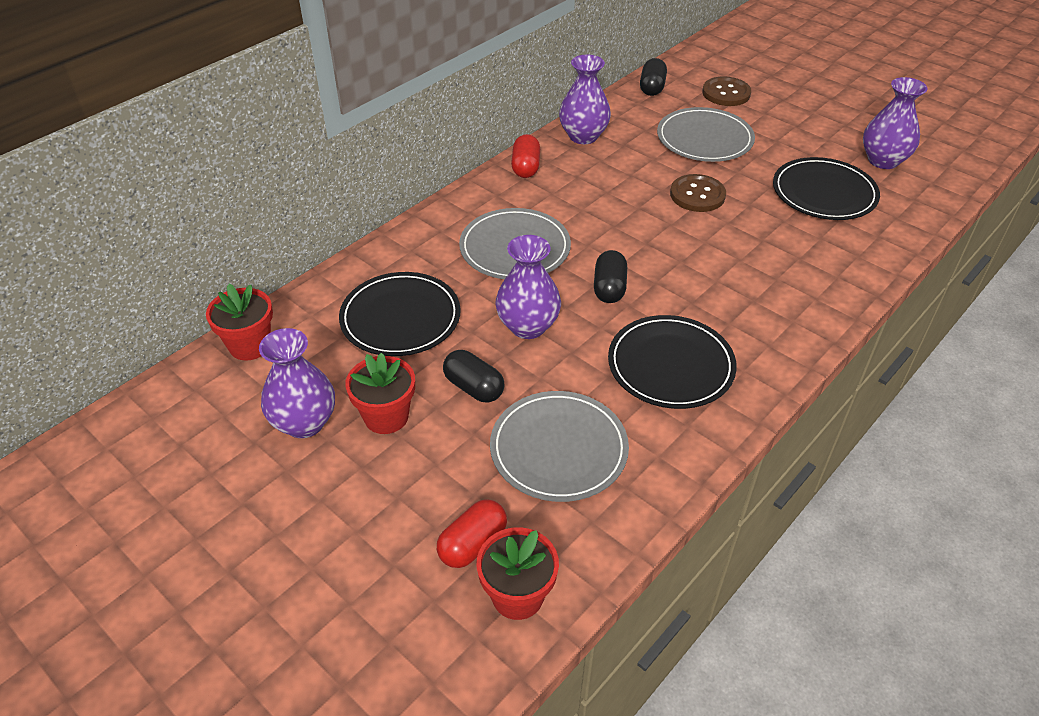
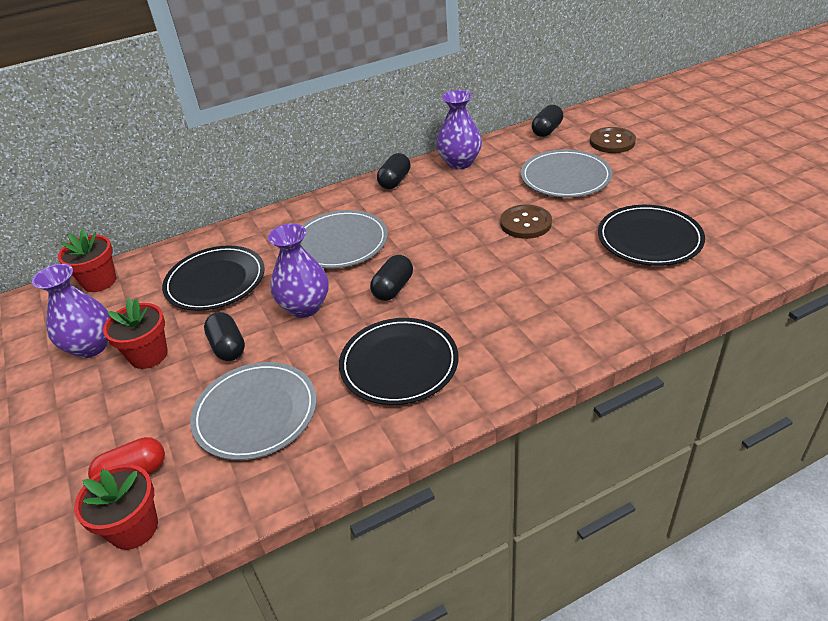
camera: 25 degrees right, 5 degrees down
red capsule [511,134,540,178] -> black capsule [377,153,411,189]
purple vase [863,77,928,169] -> none

